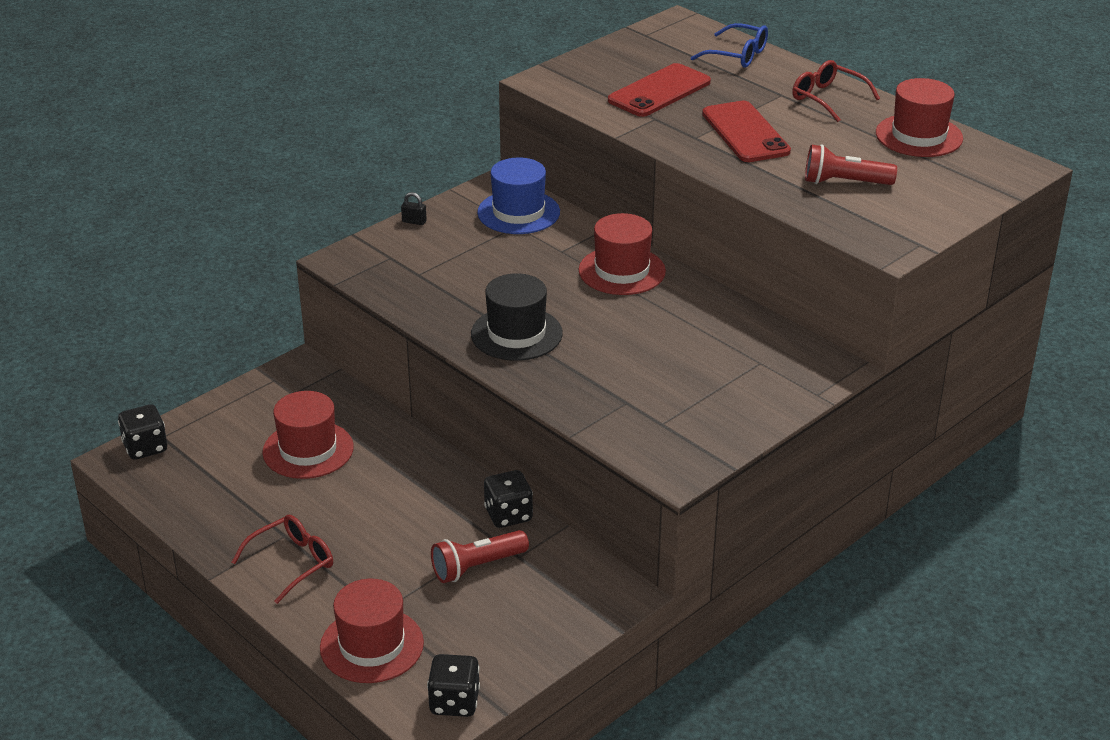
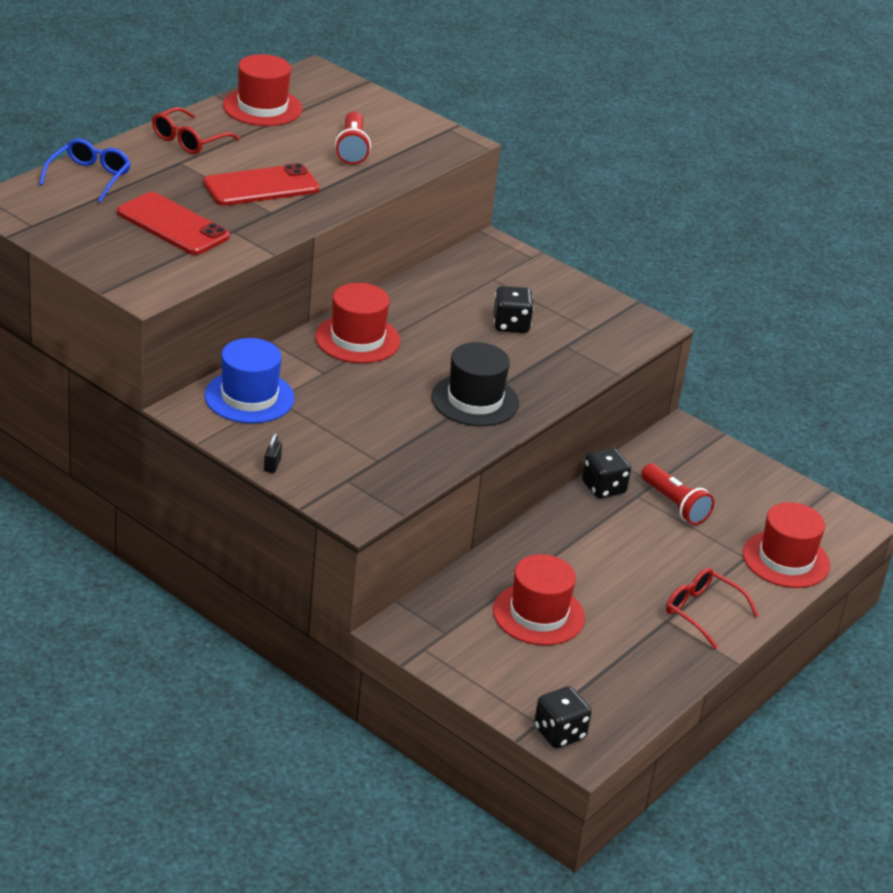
camera: 100 degrees left, 0 degrees up
black dice [427,654,480,717] -> black dice moved to [493,286,534,333]

